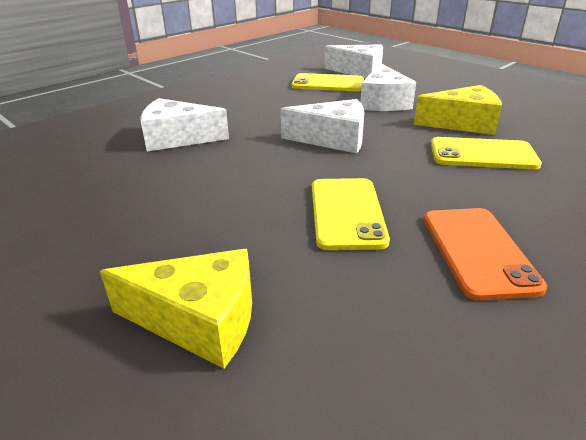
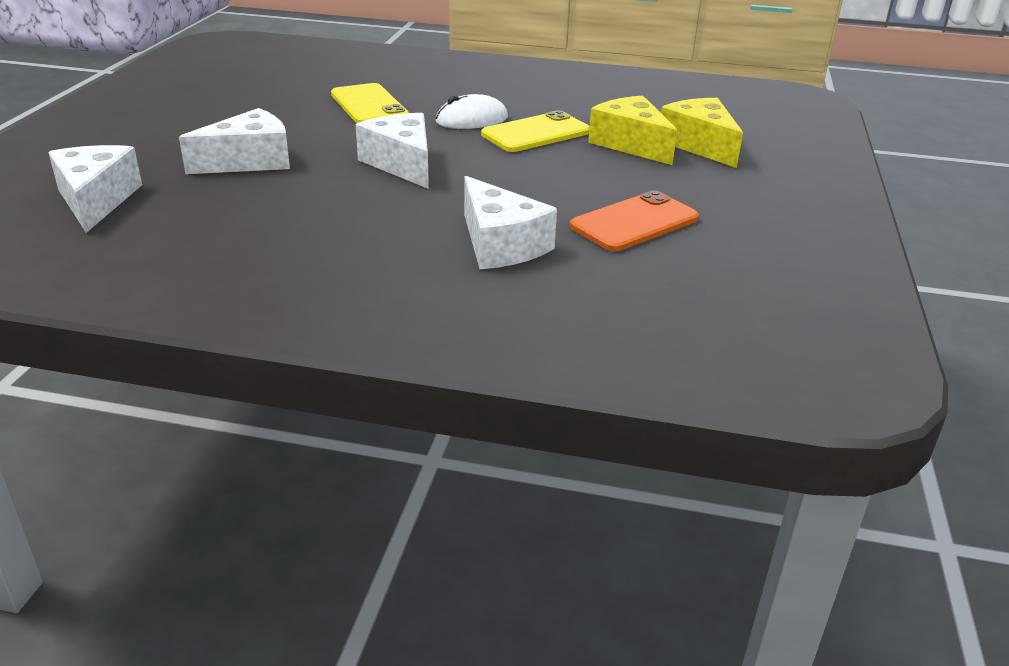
camera: 125 degrees left, 0 degrees up
yellow phone [291,73,364,91] -> none
yellow cheese [414,85,502,135] -> yellow cheese moved to [588,96,677,165]
orange phone [424,208,547,301] -> orange phone moved to [570,190,699,251]
none -> white mouse [436,94,508,129]

